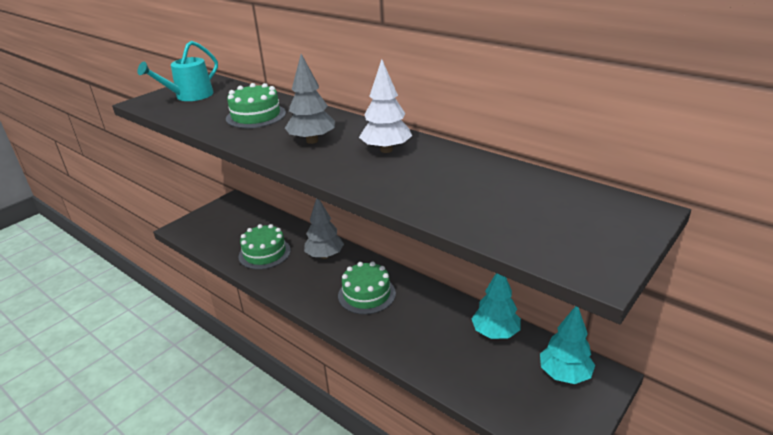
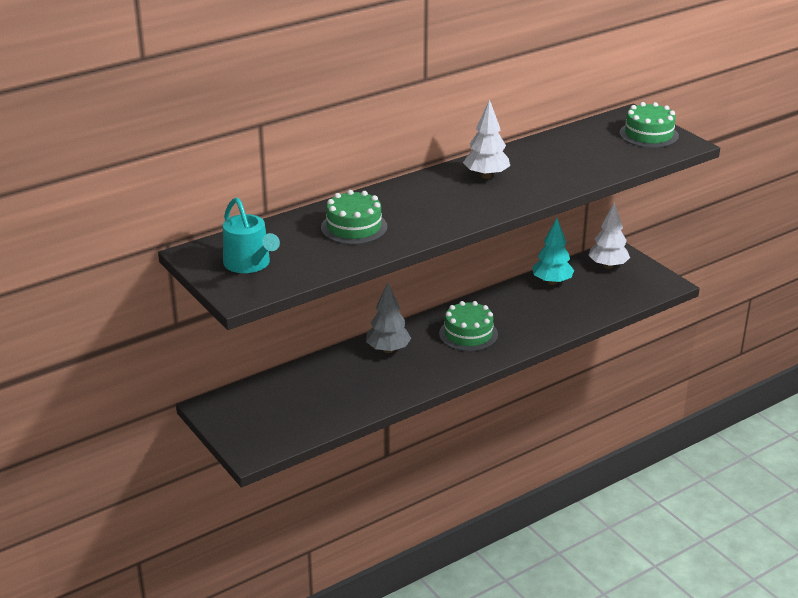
camera: 75 degrees left, 0 degrees up
green cake [239,224,291,270] -> green cake moved to [620,102,679,148]
grey tree [285,54,335,144] -> none
turquoise tree [540,306,595,384] -> white tree [588,202,630,269]

